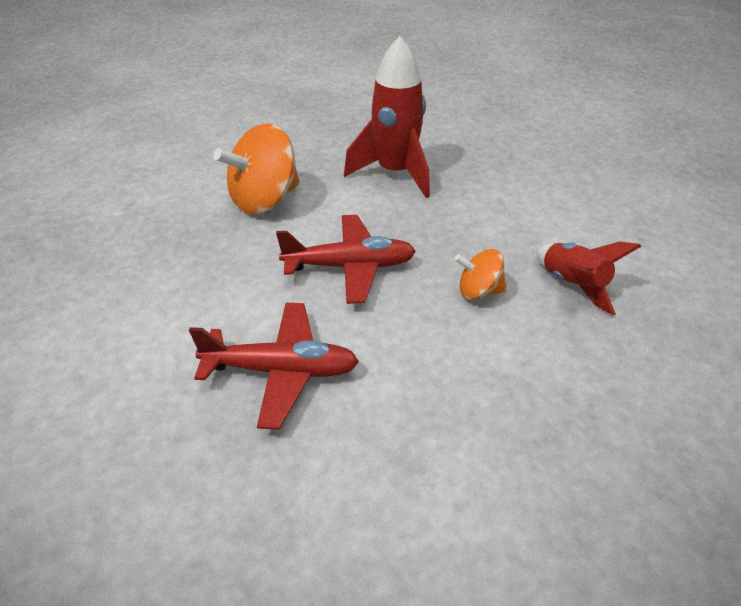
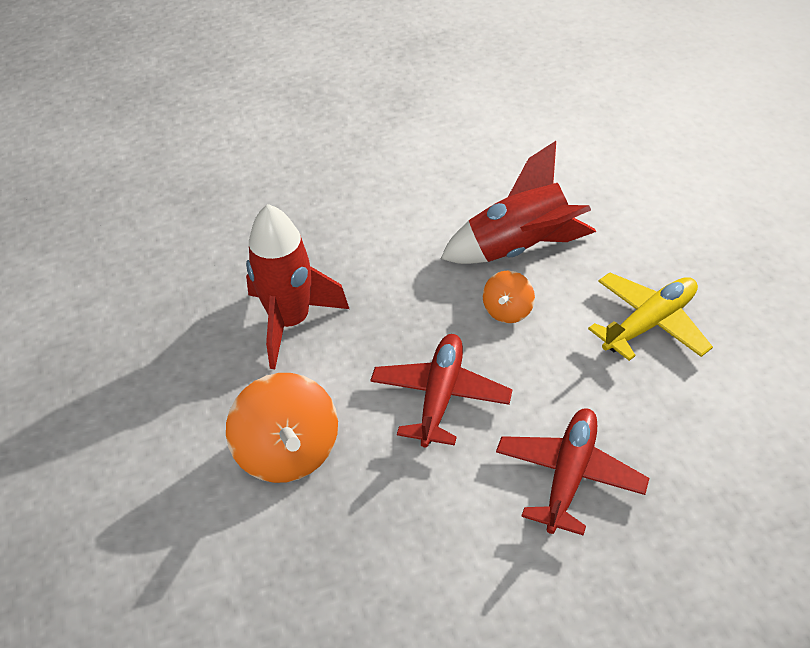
camera: 70 degrees left, 5 degrees up
red rocket [537,241,641,315] -> red rocket [441,141,596,264], size x1.64
none -> yellow plane [588,273,713,361]

